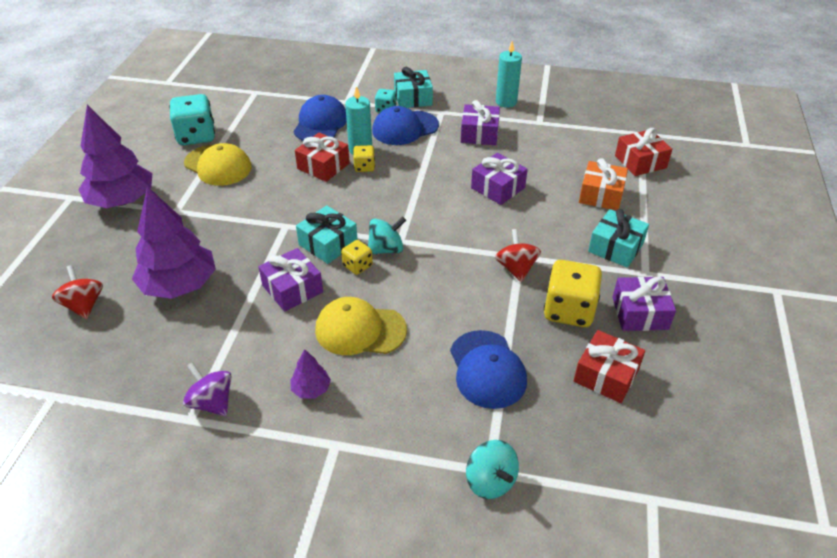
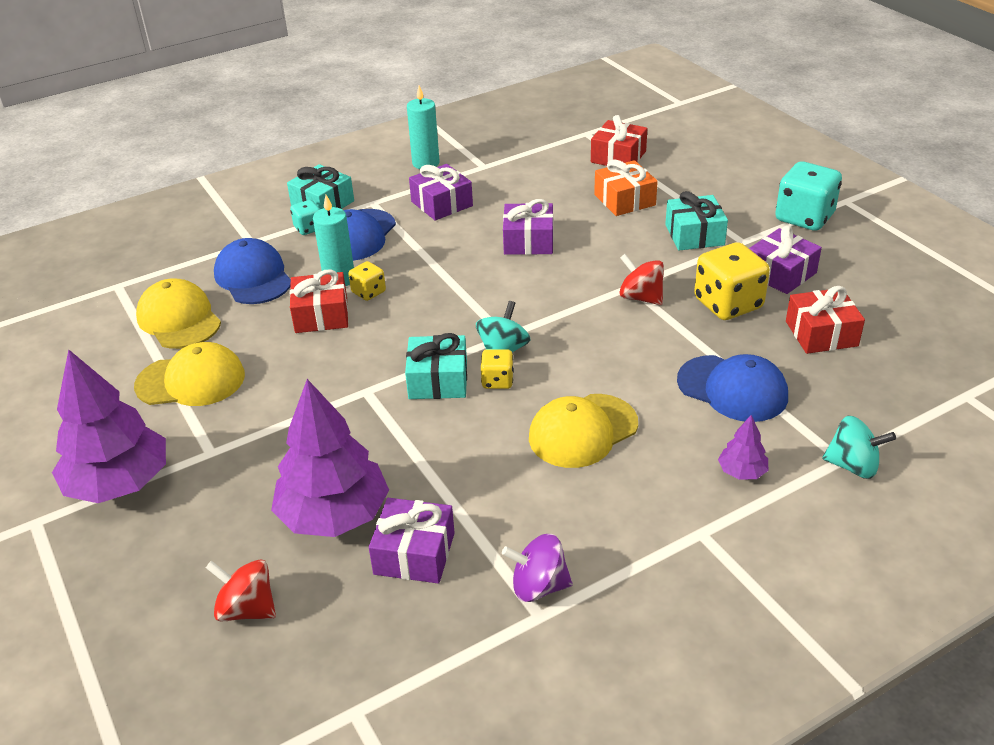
camera: 40 degrees left, 5 degrees down
turquoise dice [169,94,215,145] -> turquoise dice moved to [775,161,842,231]
purple gift [258,248,323,312] -> purple gift moved to [369,498,455,583]
purple tree [290,349,331,399] -> purple tree moved to [718,415,768,480]
none -> yellow cap [136,279,221,349]

